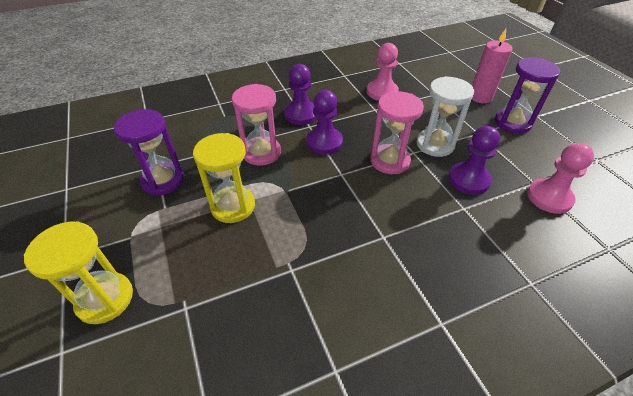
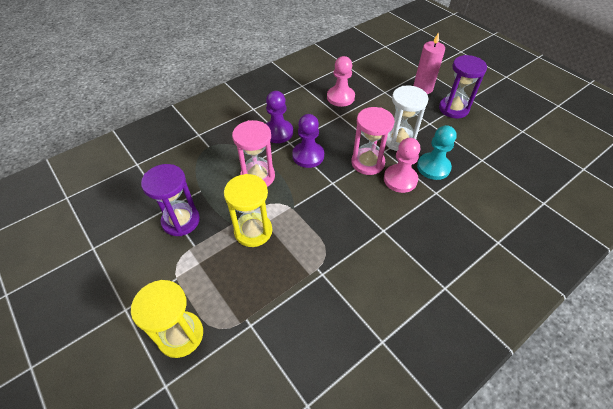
camera: 15 degrees left, 5 degrees up
purple pawn [448,126,501,195] -> turquoise pawn [417,125,457,180]
pink pawn [527,143,594,214] -> pink pawn moved to [384,138,420,193]

